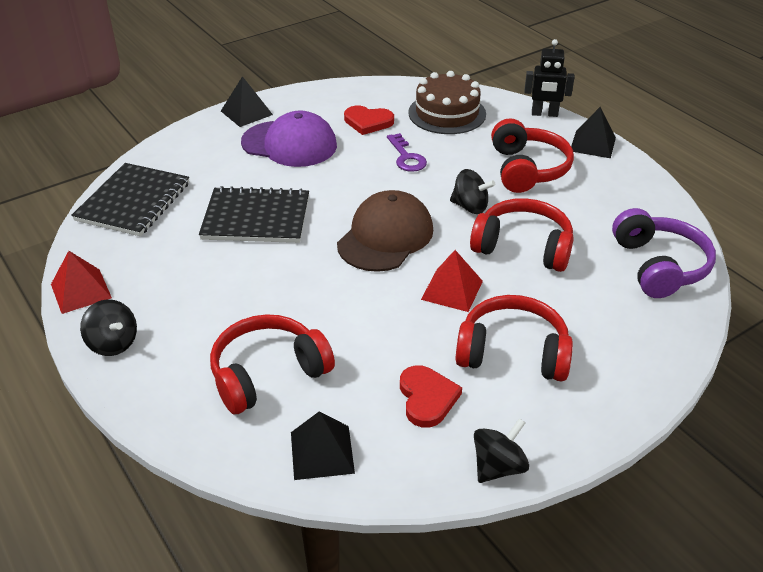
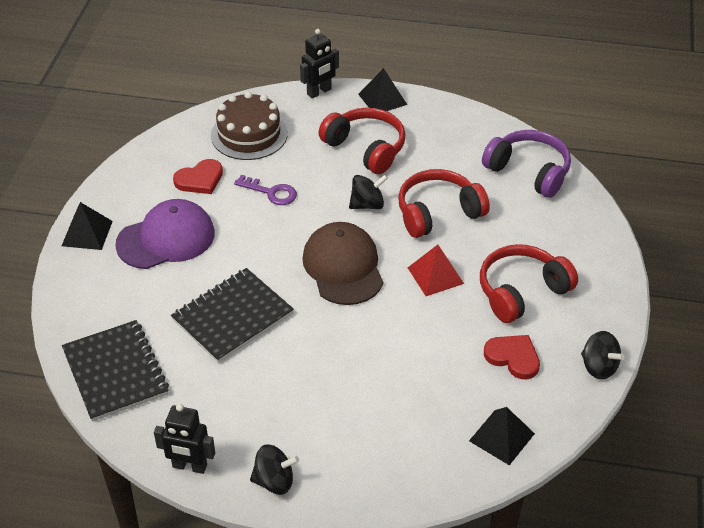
camera: 45 degrees left, 5 degrees up
red pyramid [51,251,112,314] -> black robot [154,404,215,474]
red headphones [210,314,335,414] -> none
black spinning top [474,418,529,483] -> black spinning top turned 135 degrees clockwise [581,331,625,380]

